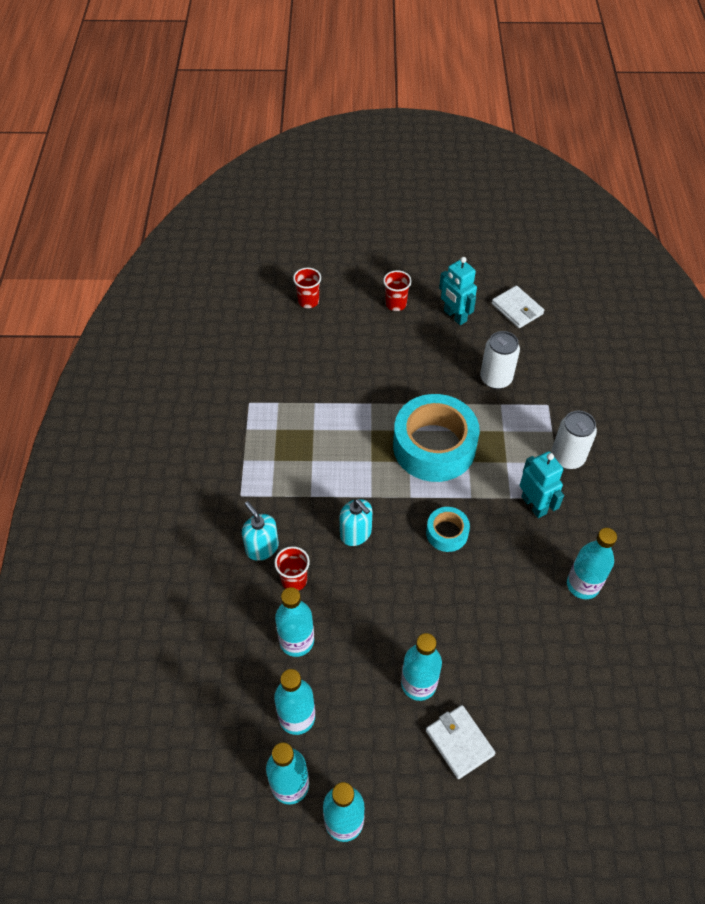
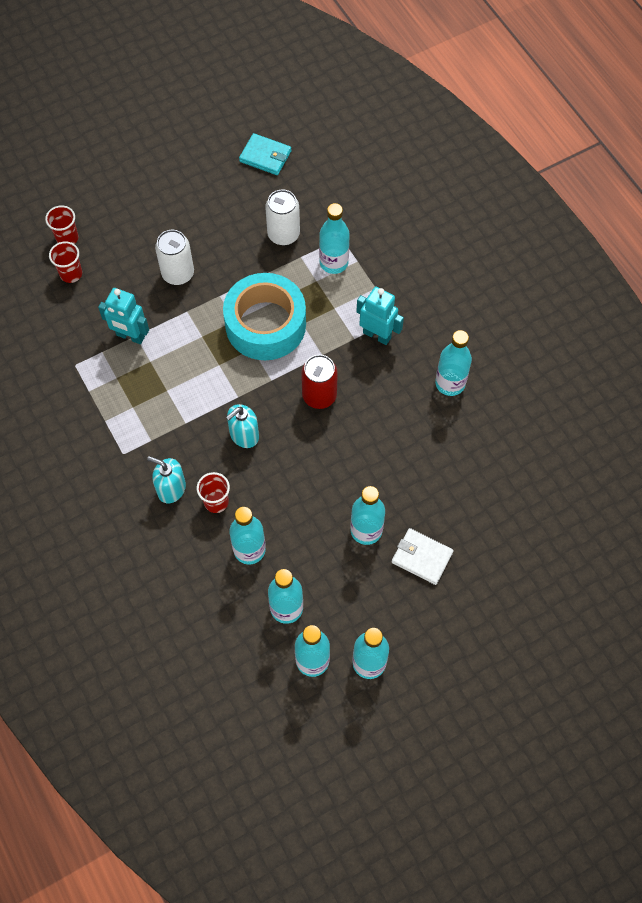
camera: 30 degrees left, 10 degrees up
turquoise soap dispenser [339,499,372,546] -> turquoise soap dispenser turned 120 degrees clockwise [226,404,259,448]
red cup [383,270,412,311] -> red cup moved to [49,241,82,283]
turquoise tape [426,507,470,552] -> red can [301,355,338,409]
turquoise robot [439,257,477,325] -> turquoise robot moved to [98,288,149,344]
white wallet [492,286,544,328] -> turquoise wallet [239,133,291,175]
white can [551,411,597,469] -> white can moved to [155,230,194,285]
none -> turquoise bottle [319,203,350,274]

